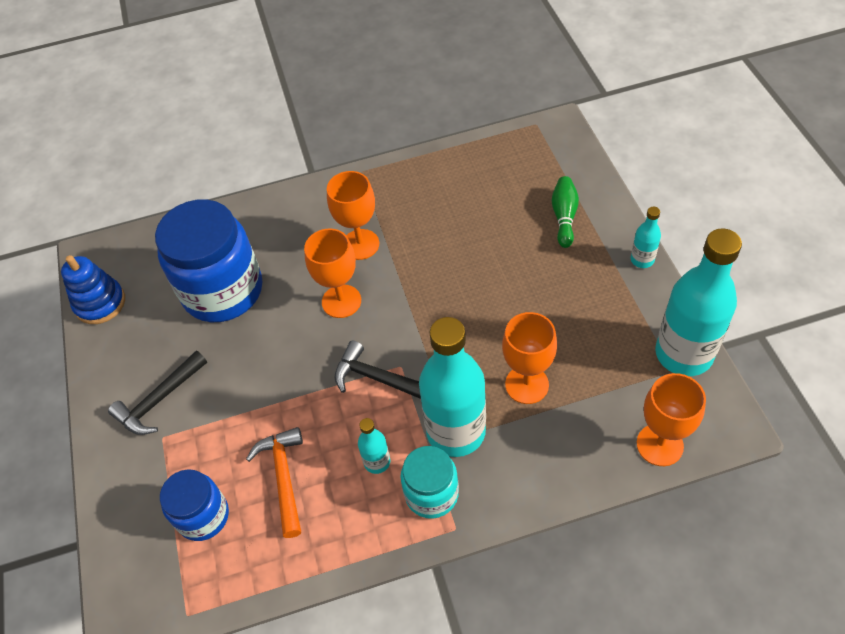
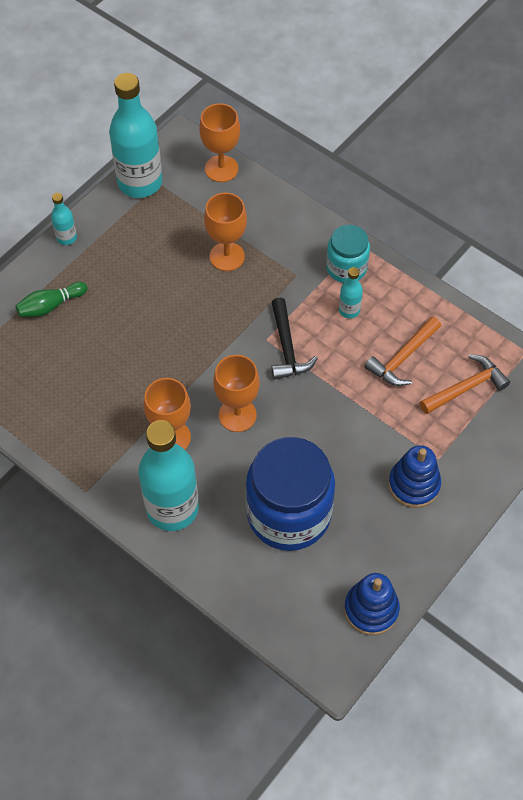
camera: 130 degrees left, 5 degrees up
black hammer [108,351,207,435] -> blue stacking toy [388,445,441,508]
blue jar [160,469,229,541] -> orange hammer [420,354,510,414]
turquoise bottle [419,317,486,457] -> turquoise bottle moved to [138,420,199,531]

